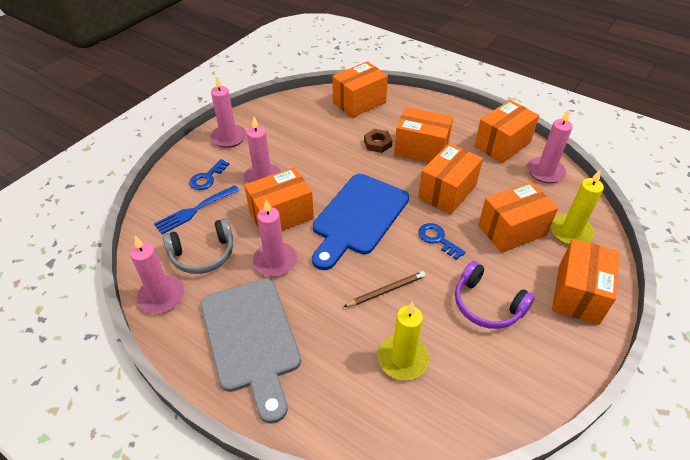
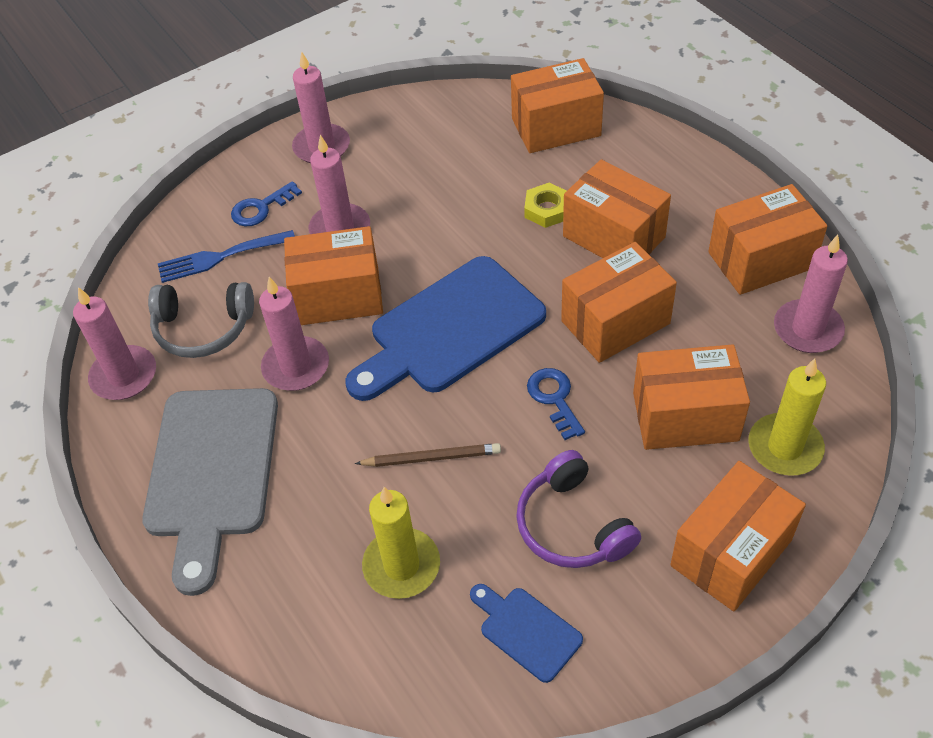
camera: 25 degrees right, 5 degrees up
brown nut [364,129,392,153] -> yellow nut [524,183,566,228]
none -> blue cutting board [470,584,583,683]

